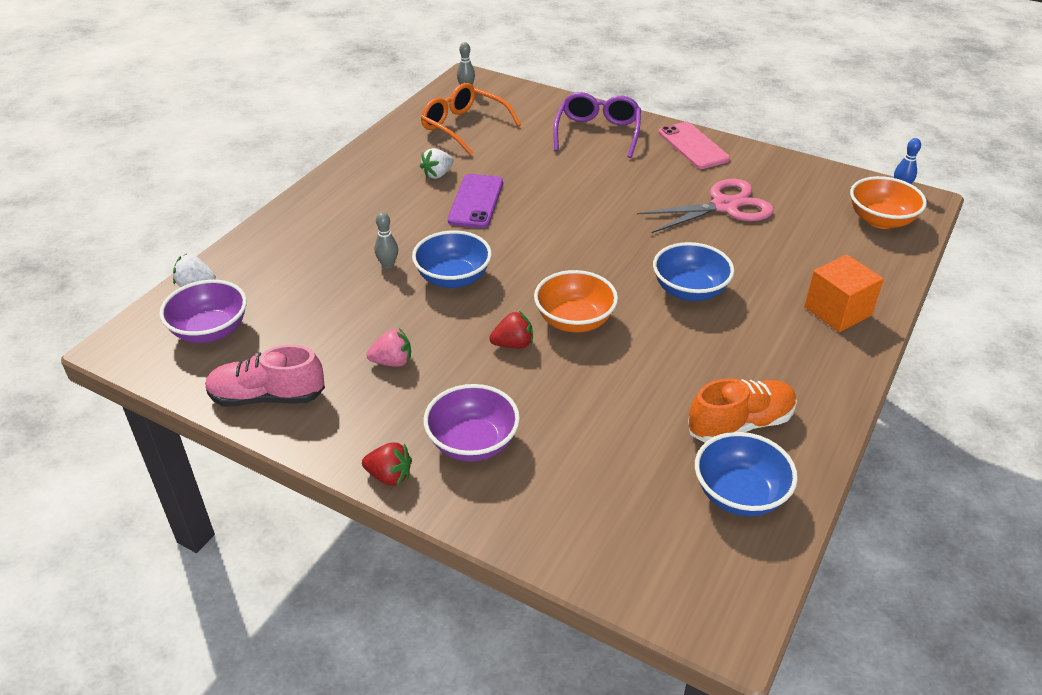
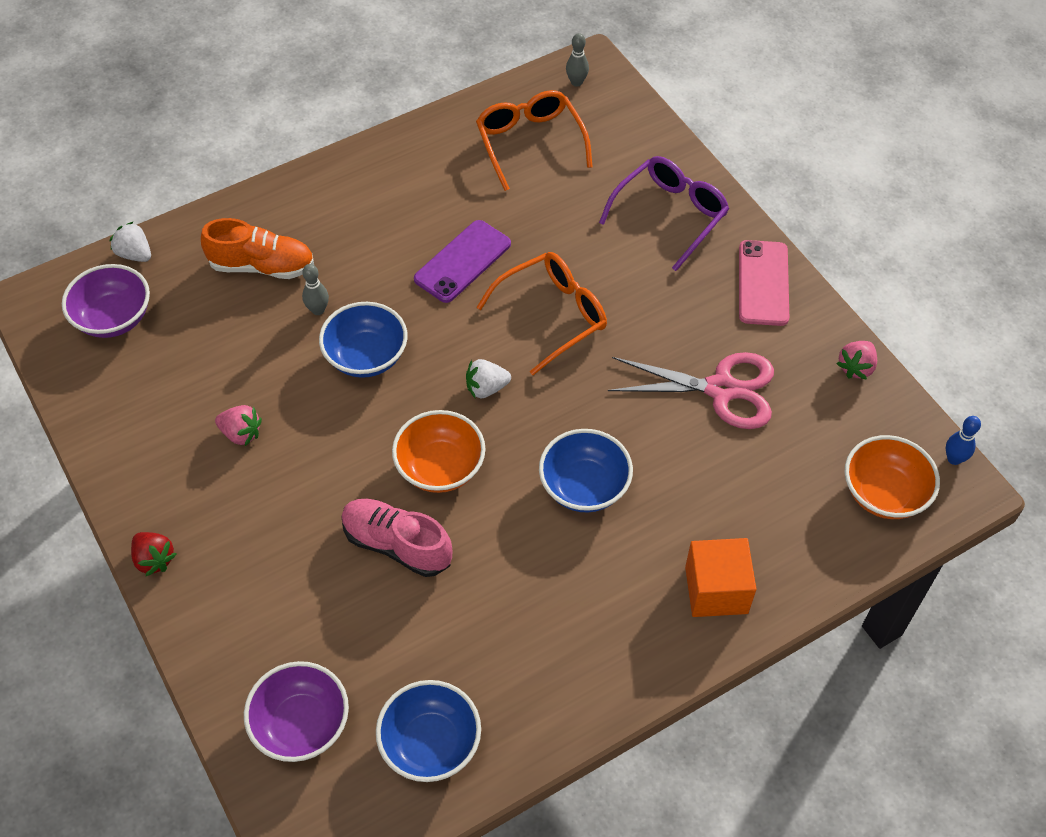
camera: 30 degrees right, 15 degrees up
pink shoe [205,345,325,407] -> pink shoe moved to [341,499,453,577]
white strawberry [420,148,453,179] -> white strawberry moved to [466,359,511,398]
purple bowl [424,384,520,462] -> purple bowl moved to [244,661,349,762]
red strawberry [489,311,533,348] -> none
orange shoe [688,378,797,443] -> orange shoe moved to [201,218,314,279]
none -> orange glasses [476,252,607,375]
none -> pink strawberry [836,341,877,380]

